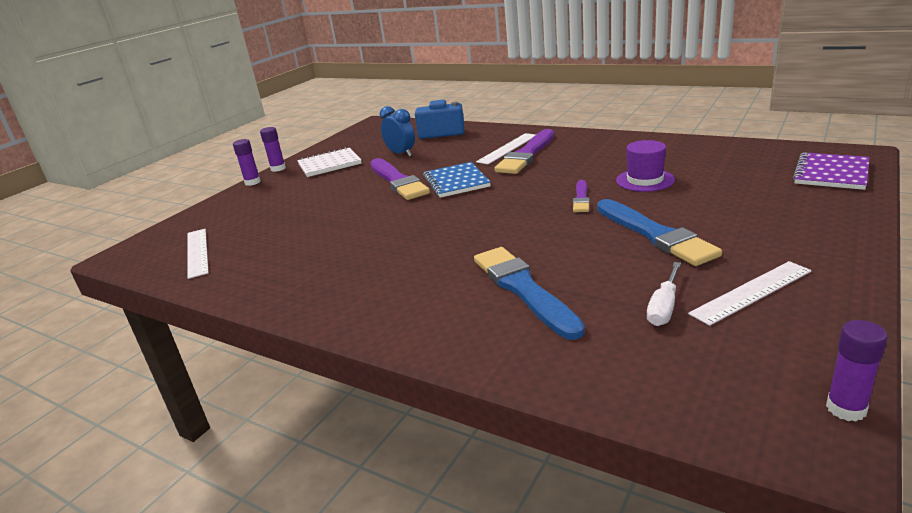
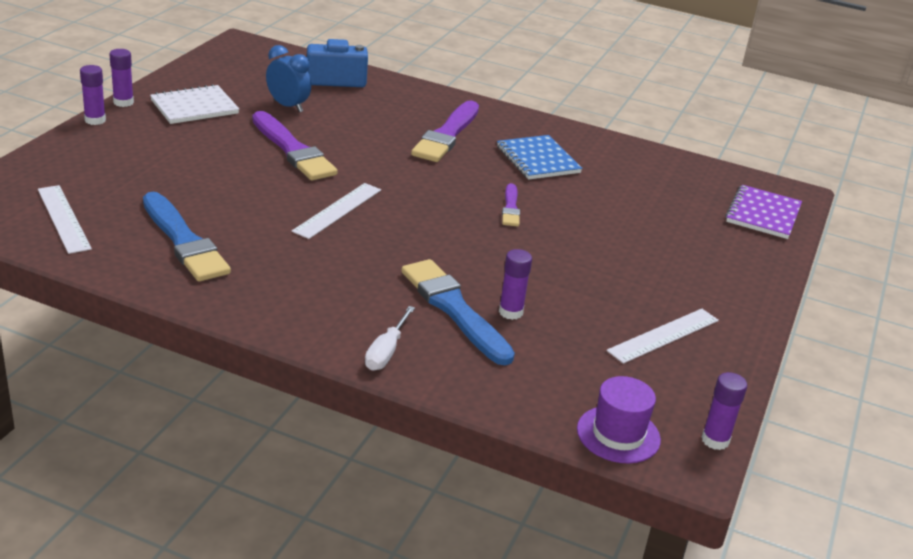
camera: 15 degrees left, 5 degrees up
blue notebook [423,162,491,198] -> blue notebook moved to [497,135,582,180]
white ruler [476,133,536,165] -> white ruler moved to [292,183,381,239]
blue brush [597,199,722,266] -> blue brush moved to [143,192,231,281]
purple hat [616,140,675,192] -> purple hat moved to [577,376,661,464]
white screwdriver [647,262,681,326] -> white screwdriver moved to [365,306,415,370]
none -> purple glue stick [499,249,532,320]

